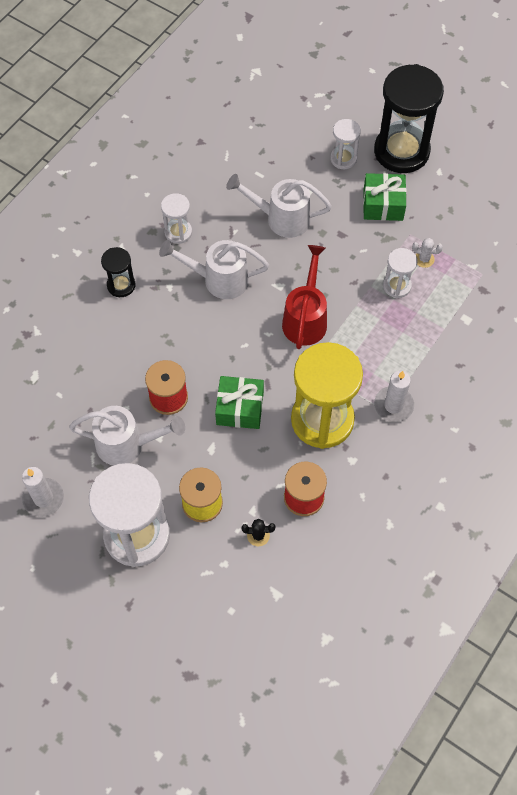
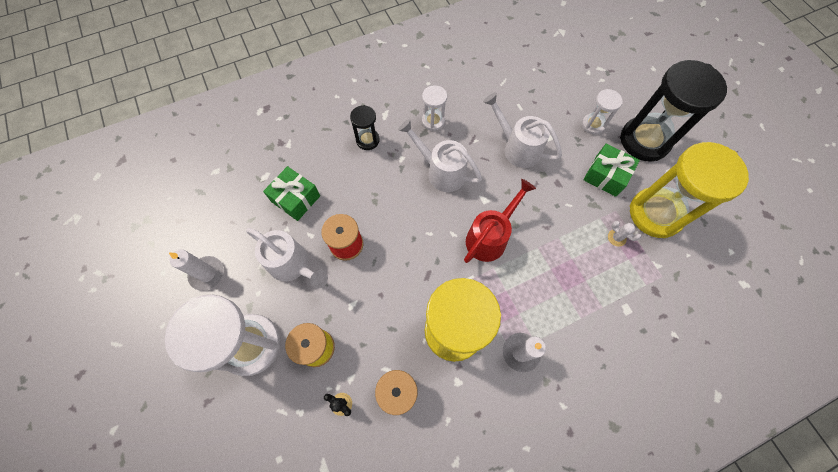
camera: 30 degrees right, 5 degrees up
green gift [215,376,264,429] -> green gift moved to [263,166,320,221]
white hourglass [383,248,418,298] -> none
none -> yellow hourglass [630,142,749,238]

